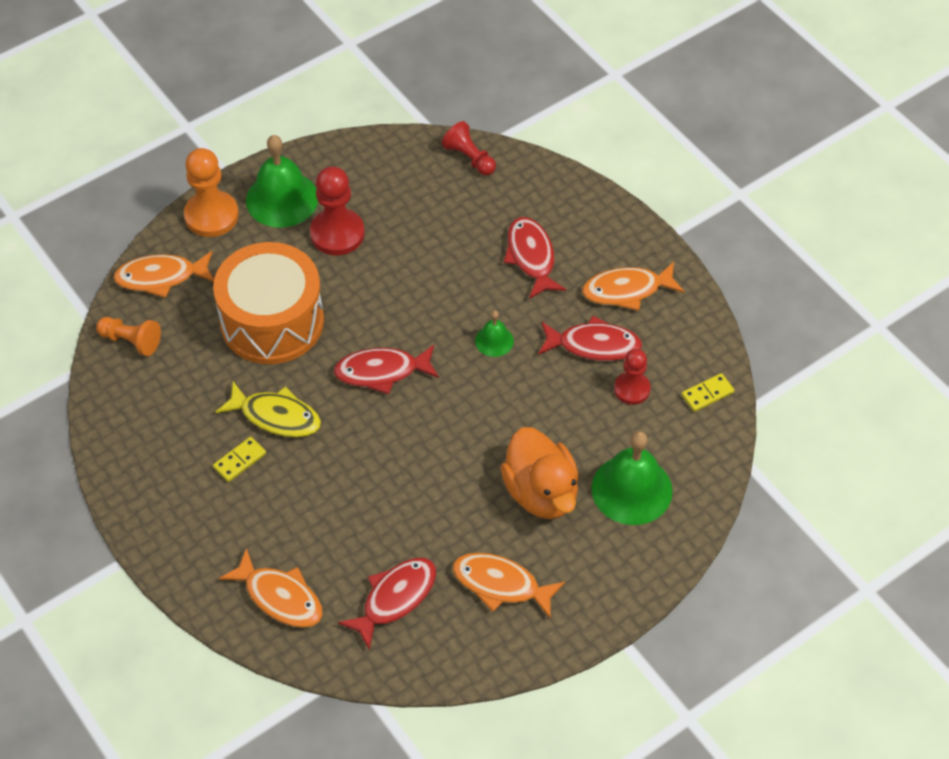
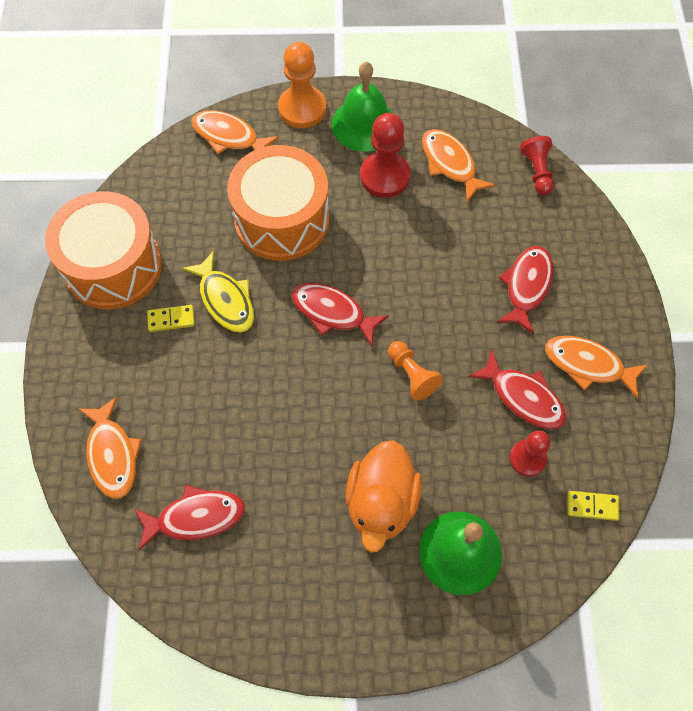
camera: 35 degrees right, 10 degrees up
orange pawn [96,317,161,356] -> orange pawn moved to [388,341,443,401]
orange fish [452,553,565,619] -> orange fish moved to [422,129,495,202]
green bell [475,310,514,357] -> none
none -> orange drum [45,191,162,309]

